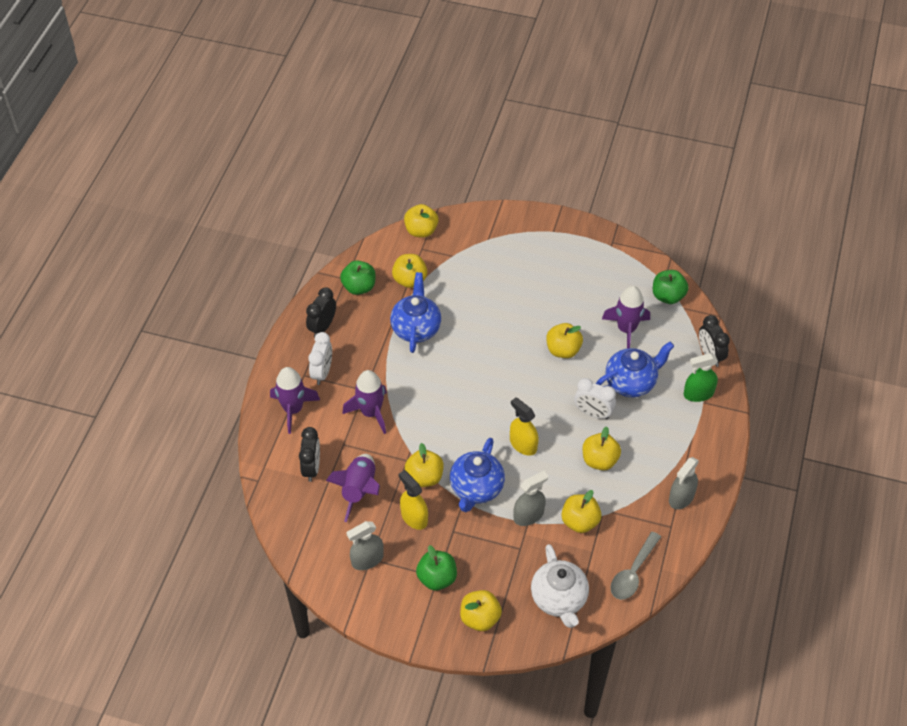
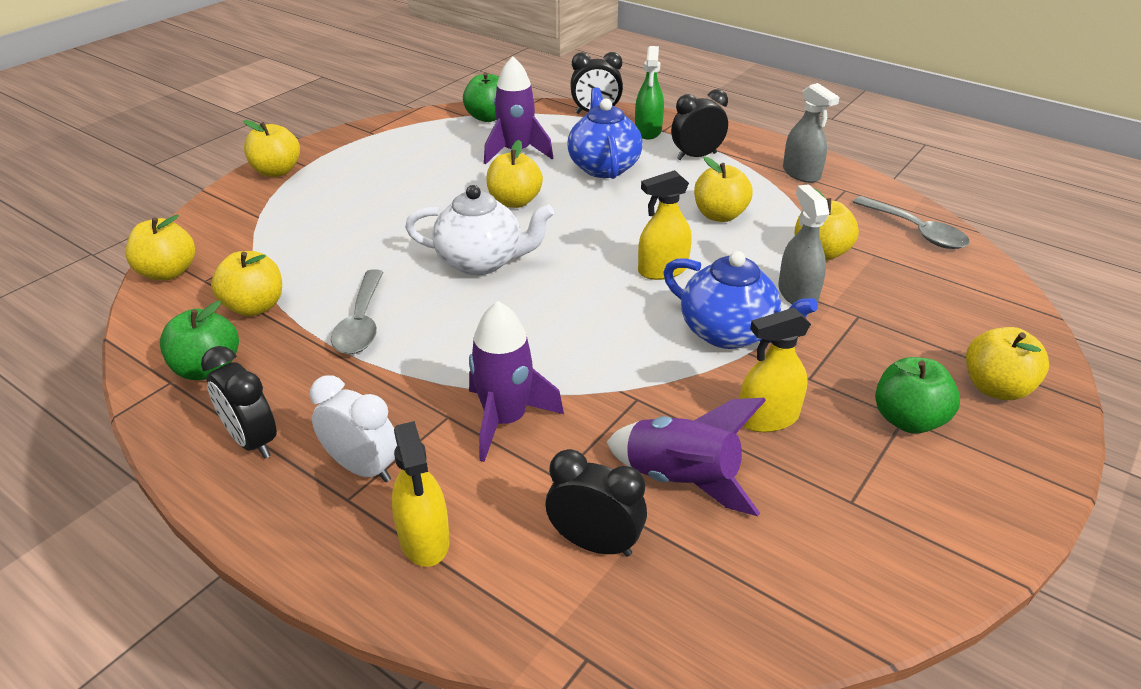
camera: 70 degrees left, 15 degrees down
purple rocket [270,367,320,434] -> yellow spray bottle [392,421,450,567]
grey spray bottle [346,521,384,570] -> none
blue teapot [390,272,441,353] -> grey spoon [331,270,384,354]
yellow apple [405,443,444,487] -> yellow apple moved to [243,120,300,177]
white teapot [531,544,589,628] -> white teapot moved to [405,185,554,275]
white clock [574,378,616,419] -> none
none -> black clock [671,89,728,160]

